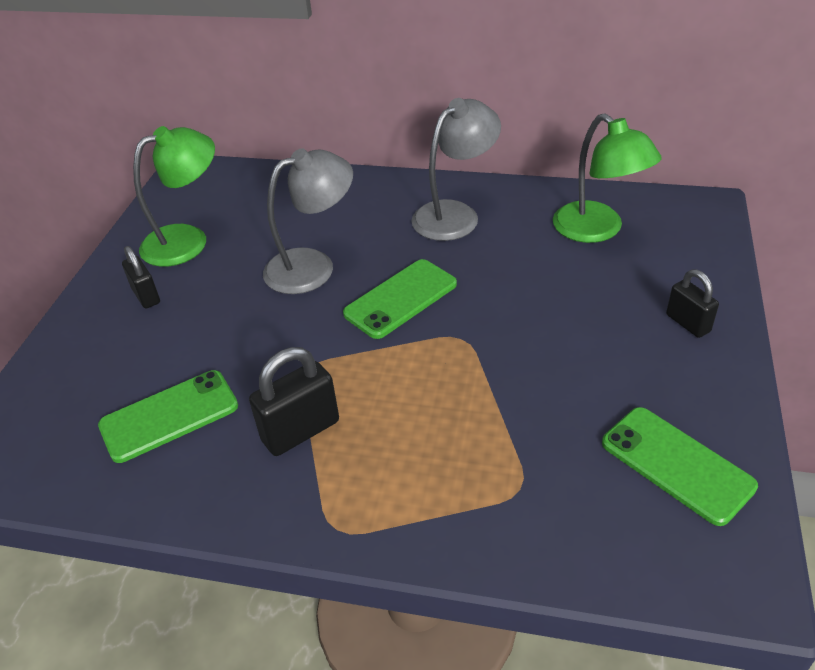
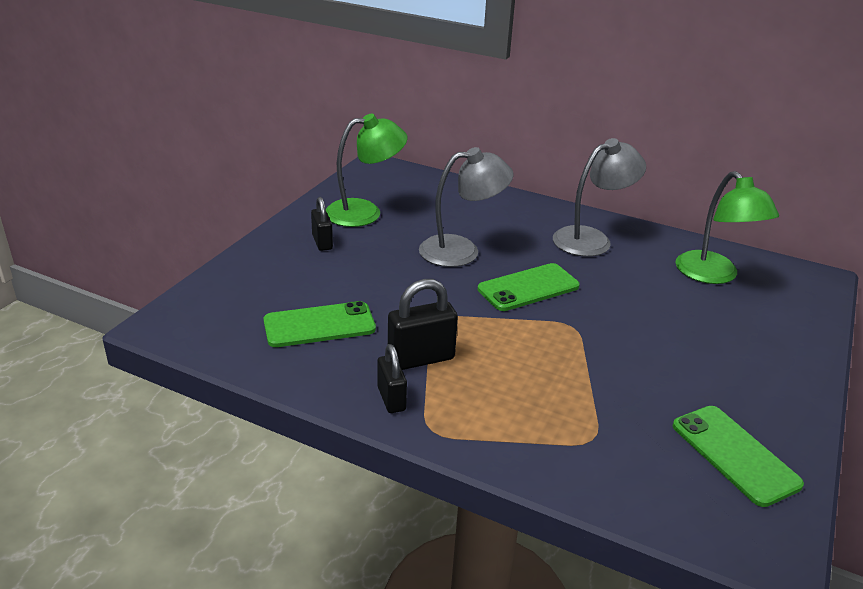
camera: 10 degrees right, 10 degrees down
black padlock [666,269,719,338] -> black padlock moved to [377,344,407,413]

